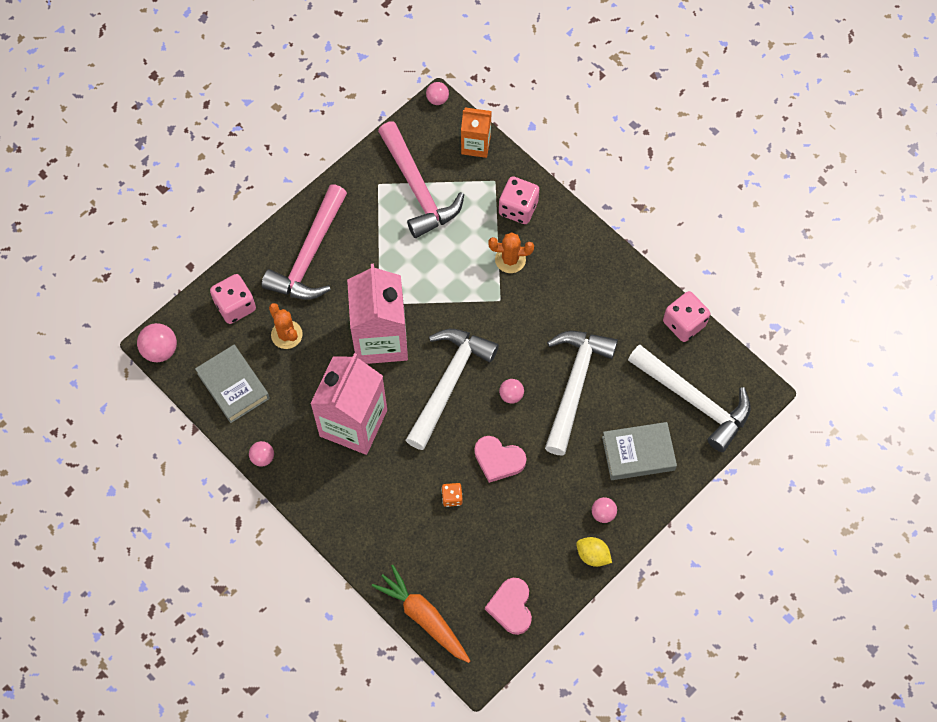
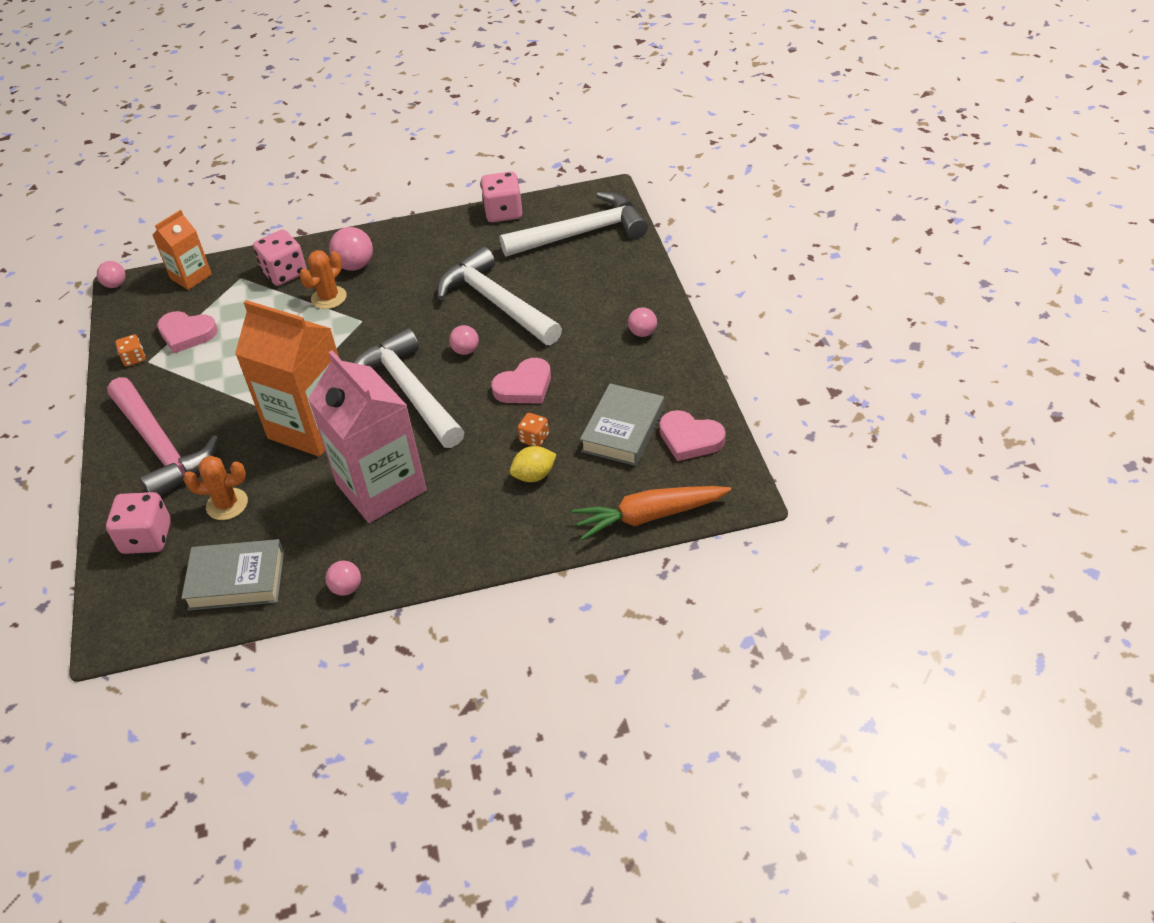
camera: 55 degrees left, 20 degrees down
pink ball [137,323,177,362] -> pink ball moved to [329,227,373,271]
pink carton [347,264,408,364] -> orange carton [235,300,339,457]
pink hammer [378,121,464,238] -> pink heart [157,311,218,353]
yellow lemon [576,537,612,567] -> yellow lemon moved to [510,446,557,482]
grey book [602,422,677,480] -> grey book moved to [580,384,664,466]
none -> orange dice [115,334,145,367]

